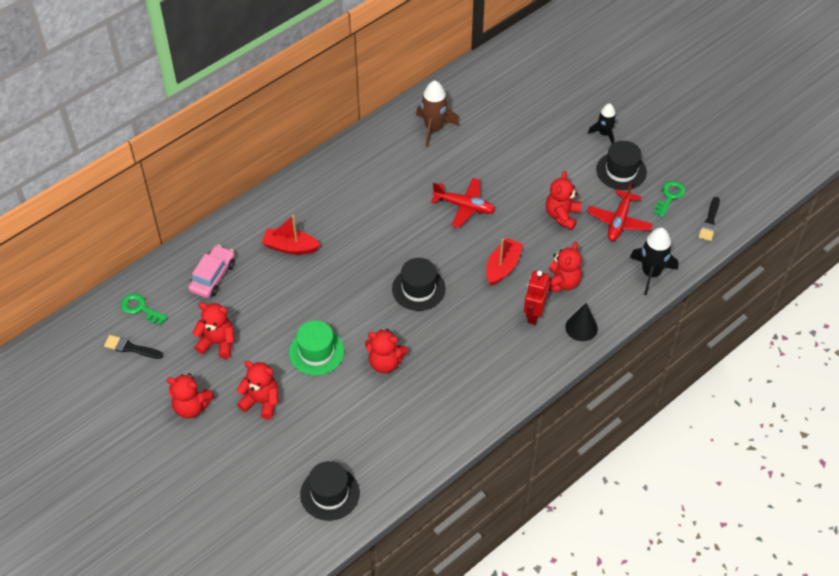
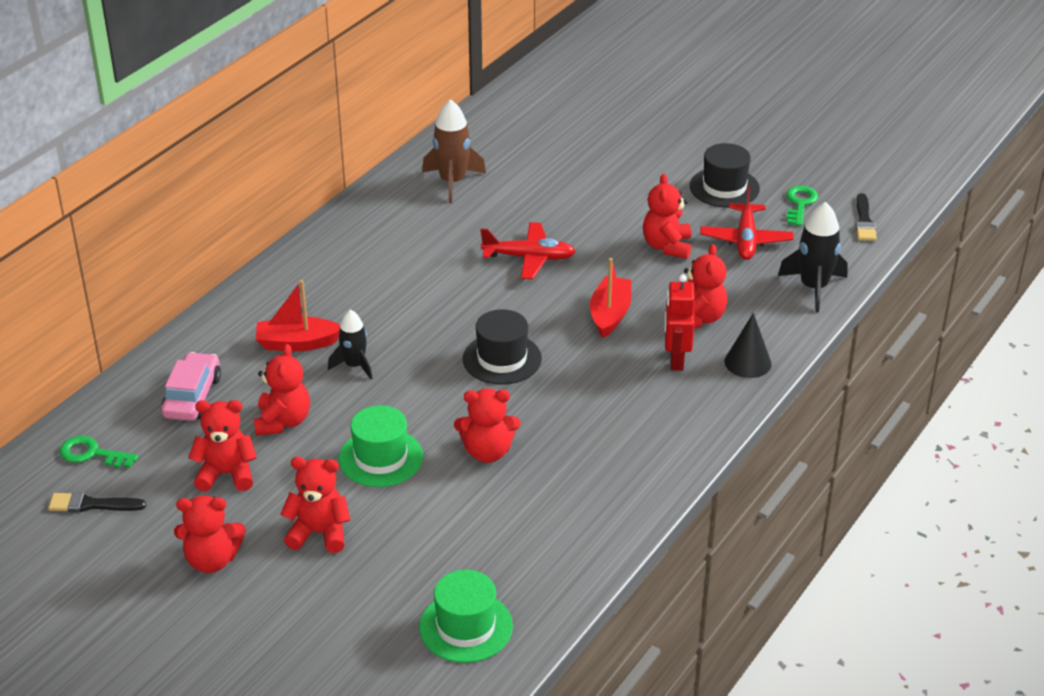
camera: 15 degrees left, 15 degrees down
black hat [300,461,360,521] -> green hat [419,570,513,663]
black rocket [588,103,616,144] -> black rocket moved to [328,310,373,379]
none -> red teddy bear [254,344,310,436]

